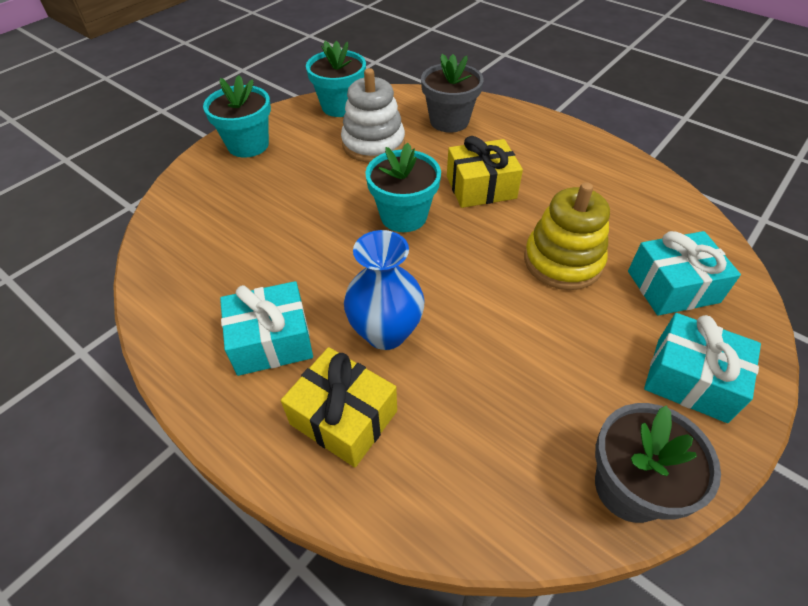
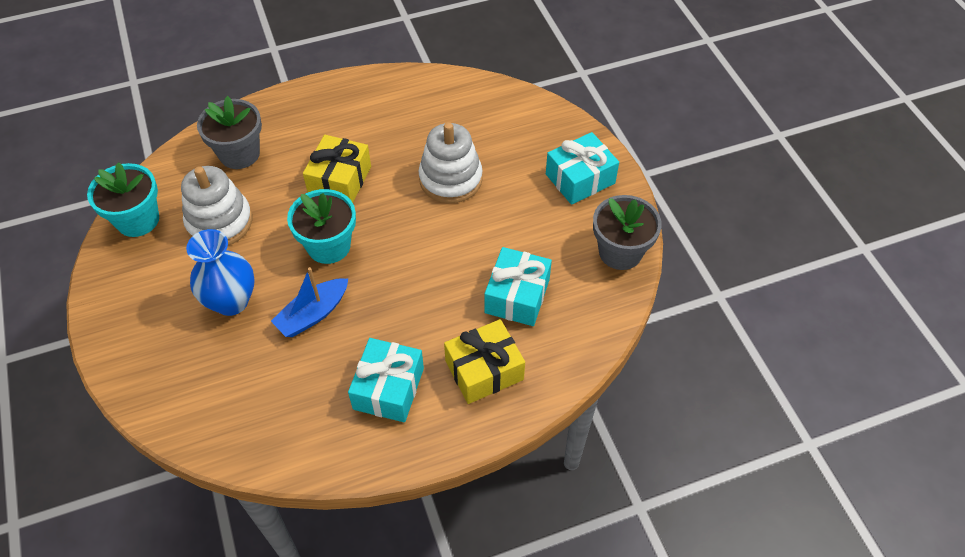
camera: 60 degrees left, 5 degrees up
turquoise flower pot [203,75,271,158] -> none
blue vase [344,230,425,350] -> blue vase moved to [186,229,255,316]
yellow stacking toy [524,182,610,290] -> white stacking toy [419,122,483,203]
turquoise gift [628,231,741,316] -> turquoise gift moved to [484,247,552,326]
none -> blue boat [271,267,348,337]

